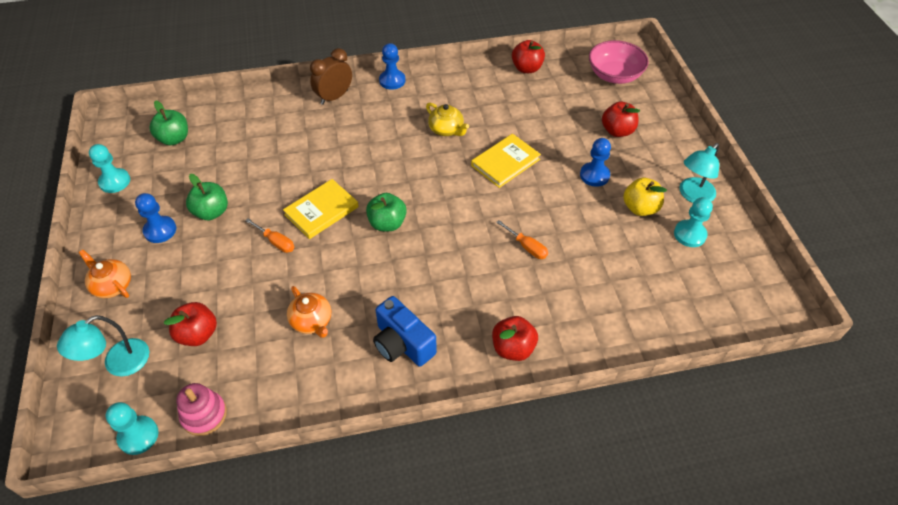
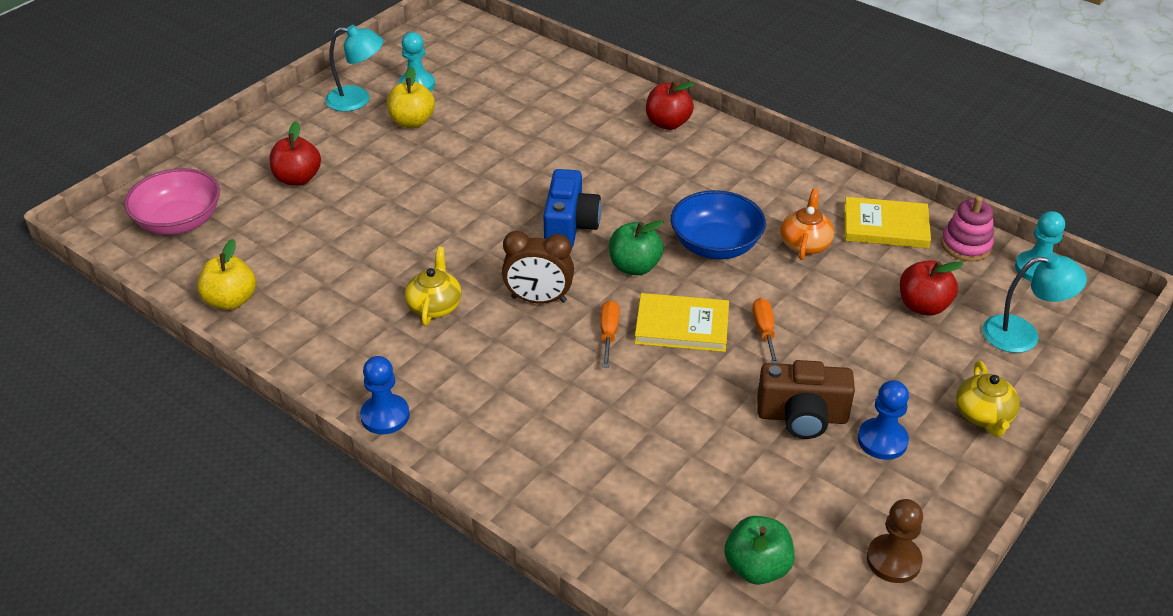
camera: 130 degrees left, 10 degrees down
orange teapot [79,250,131,298] -> yellow teapot [956,361,1020,437]
turquoise pawn [89,144,130,193] -> brown pawn [867,499,923,583]
green apple [186,174,228,220] -> brown camera [757,360,855,439]
brown clock [310,48,352,105] -> brown clock moved to [502,231,574,304]
blue camera [373,296,437,367] -> blue camera moved to [543,169,601,249]
yellow book [471,134,541,188] -> yellow book moved to [844,197,931,248]
orange screwdriver [496,220,548,259] -> orange screwdriver moved to [601,300,619,368]
red apple [512,40,545,73] -> yellow apple [197,239,256,310]
blue pawn [580,138,611,187] -> none
none -> blue bowl [670,190,766,259]

